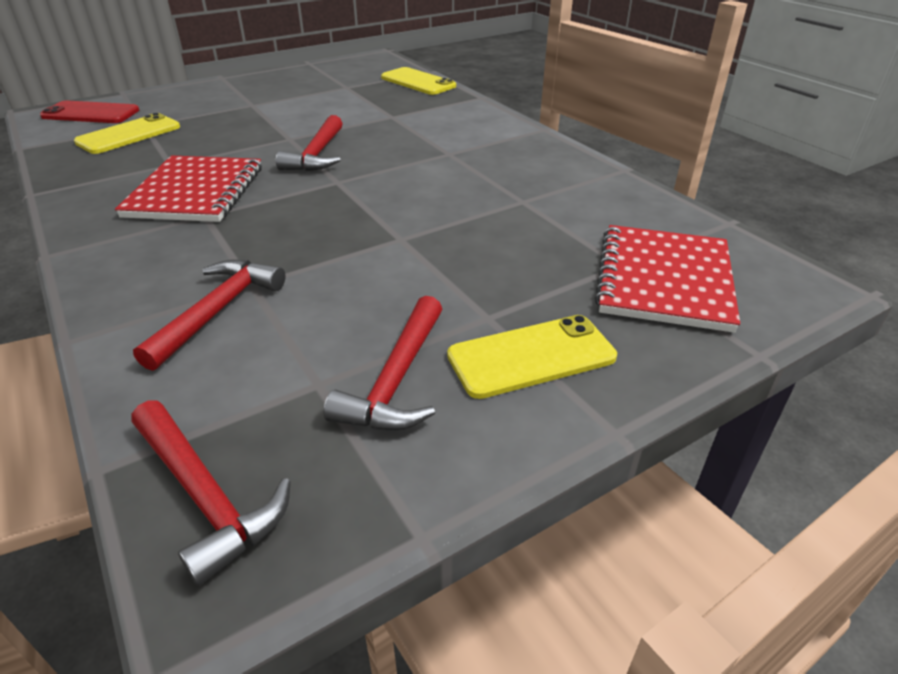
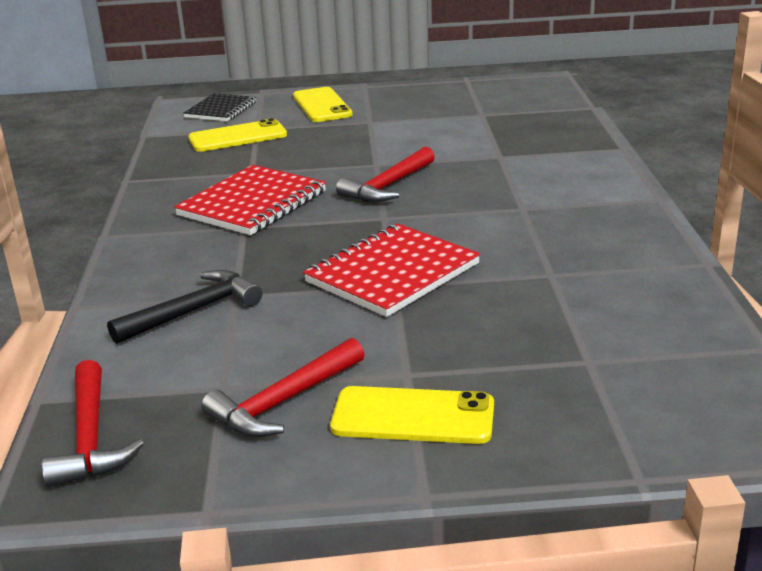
camera: 30 degrees right, 10 degrees down
red phone [40,100,139,123] -> black notebook [183,93,256,121]
red hammer [133,259,286,371] -> black hammer [107,270,262,344]
yellow phone [381,67,456,95] -> yellow phone moved to [293,87,353,122]
red notebook [595,225,740,333] -> red notebook moved to [303,223,481,317]

